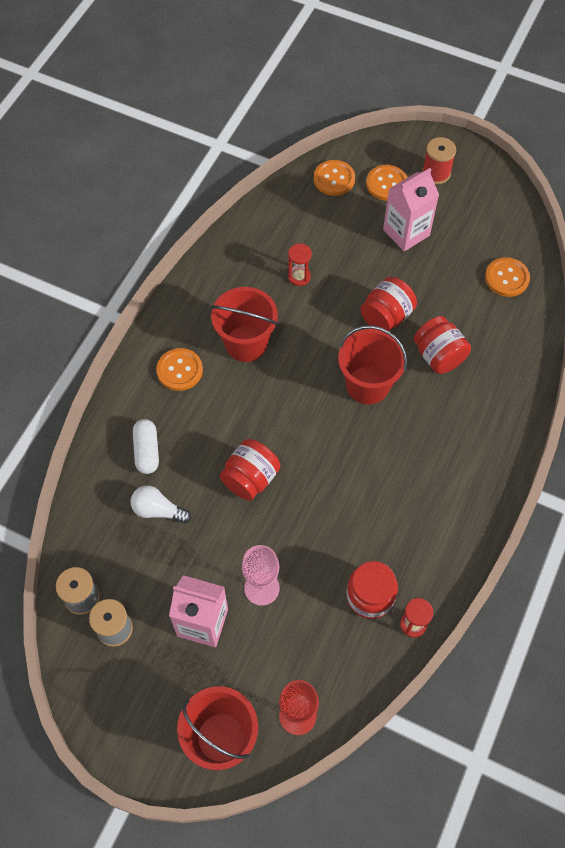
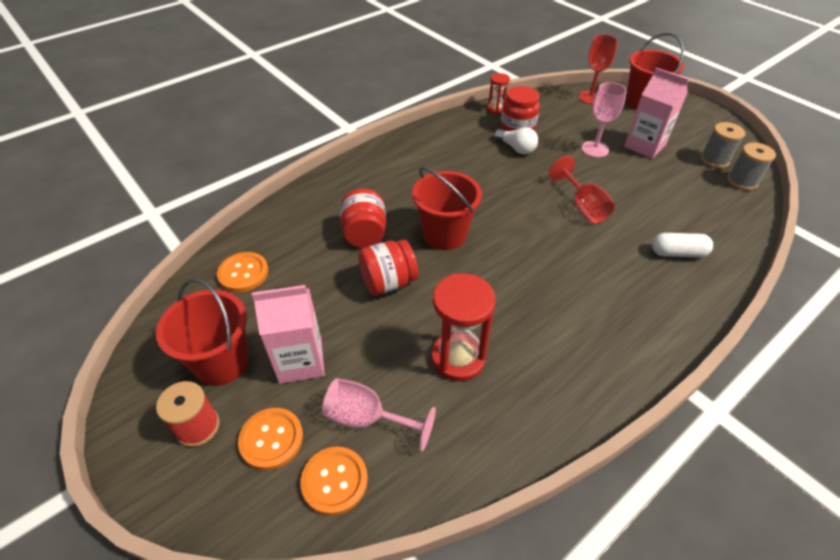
camera: 155 degrees left, 15 degrees down
white light bulb [131,485,191,524] -> white light bulb moved to [494,127,538,154]
white capsule [133,419,159,474] -> white capsule turned 75 degrees clockwise [652,233,713,258]
orange button [156,348,203,391] -> none
red bucket [211,287,278,362] -> red bucket moved to [156,278,249,386]
red jar [220,439,280,501] -> red goblet [549,156,615,224]
red hourglass [288,243,312,286] -> red hourglass [431,273,496,381], size x1.87
none -> pink goblet [322,378,436,451]

